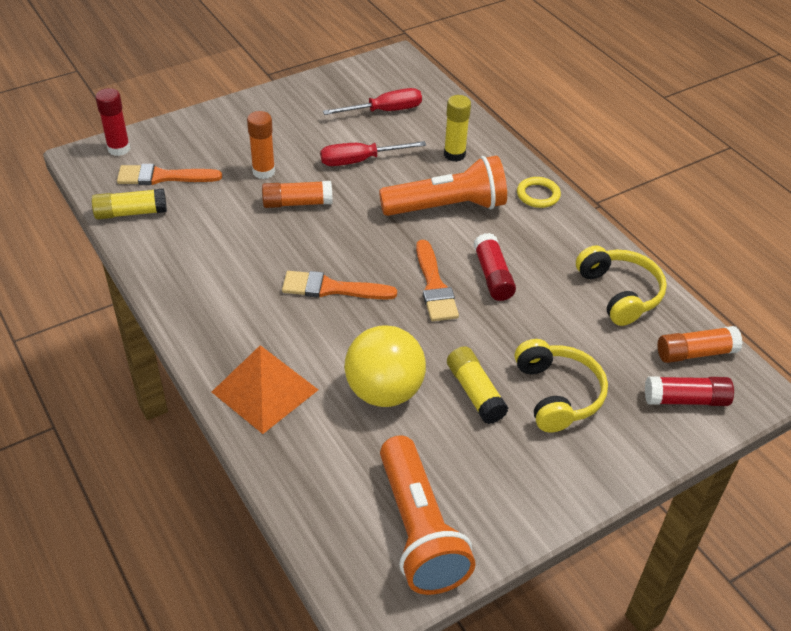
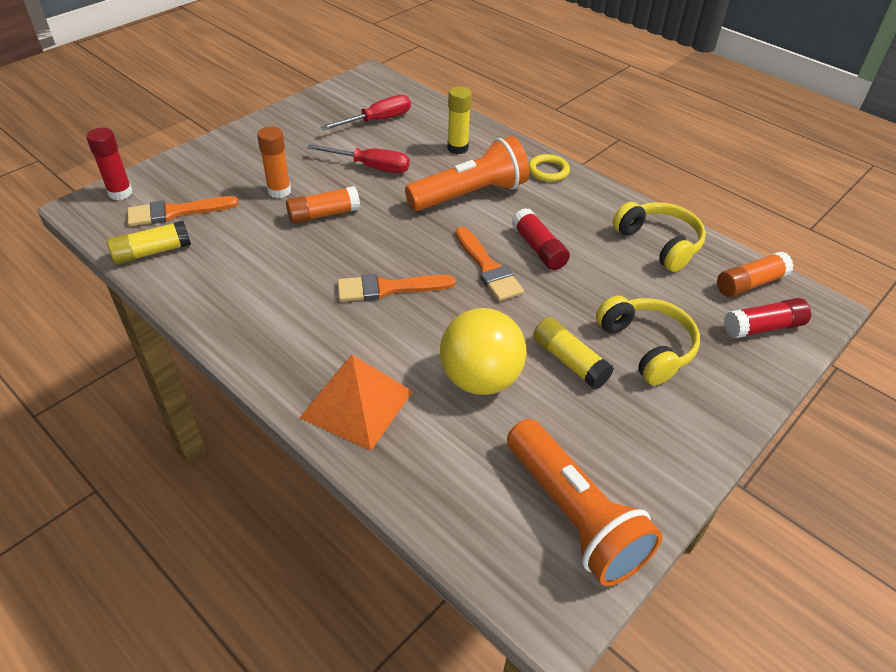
camera: 15 degrees left, 0 degrees up
red screwdriver [320,141,426,166] -> red screwdriver turned 135 degrees counterclockwise [307,144,410,173]

